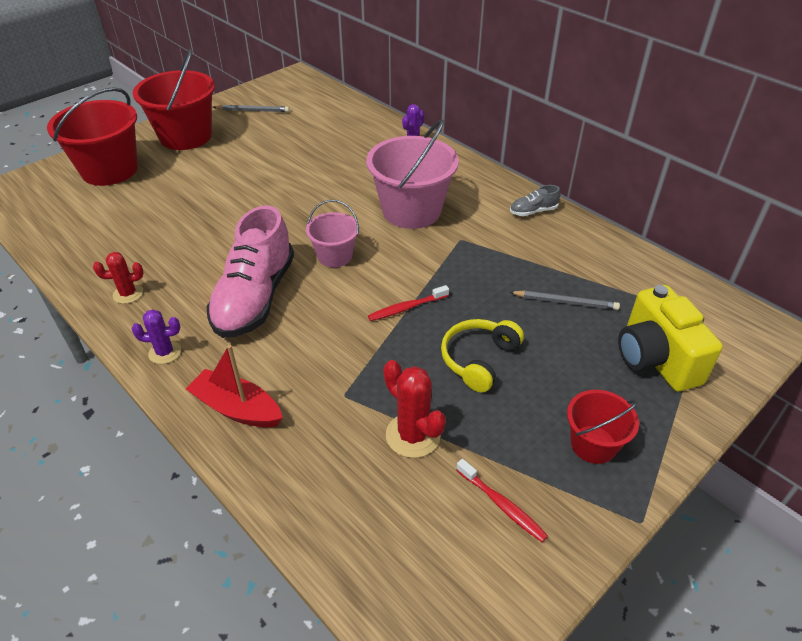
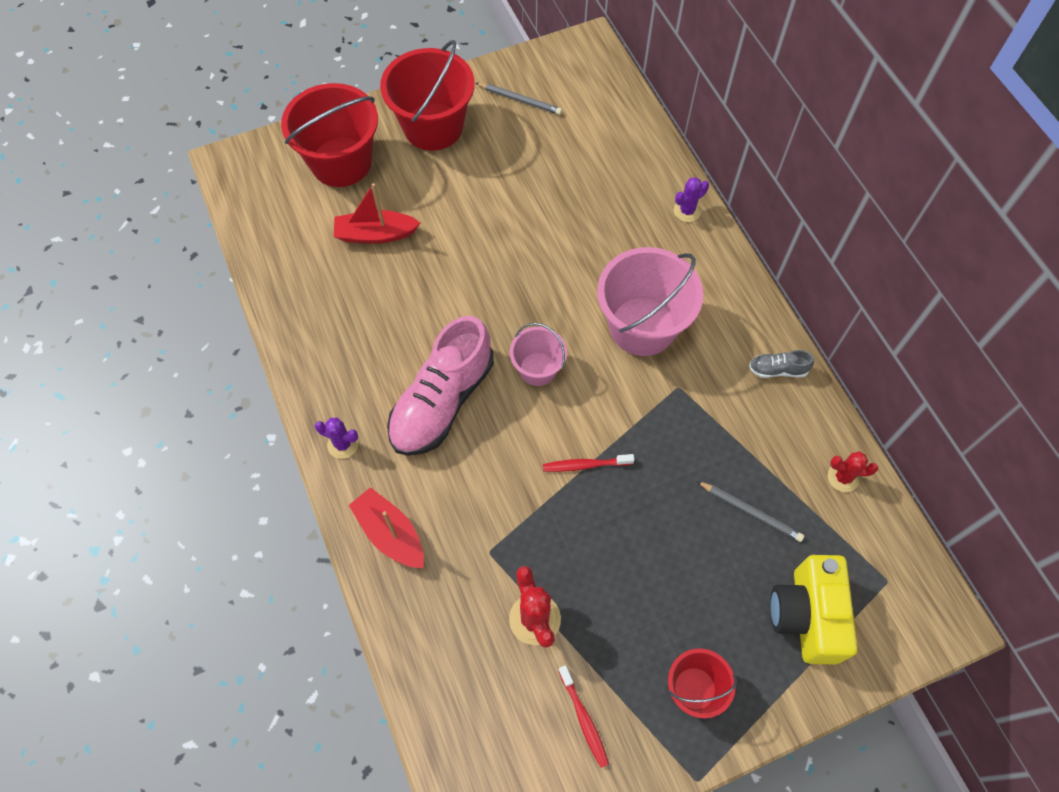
camera: 20 degrees right, 20 degrees up
red cactus [93,252,143,304] -> red cactus moved to [827,451,878,492]
yellow headphones [441,319,524,392] -> none
none -> red boat [334,183,420,244]

